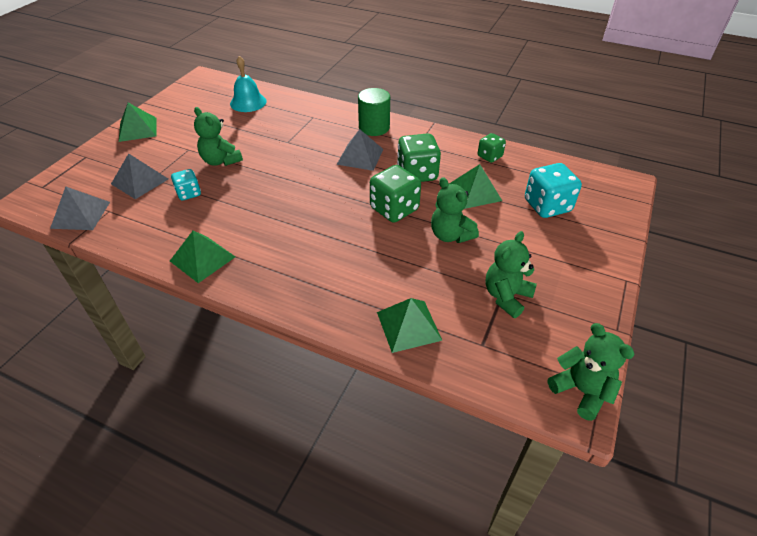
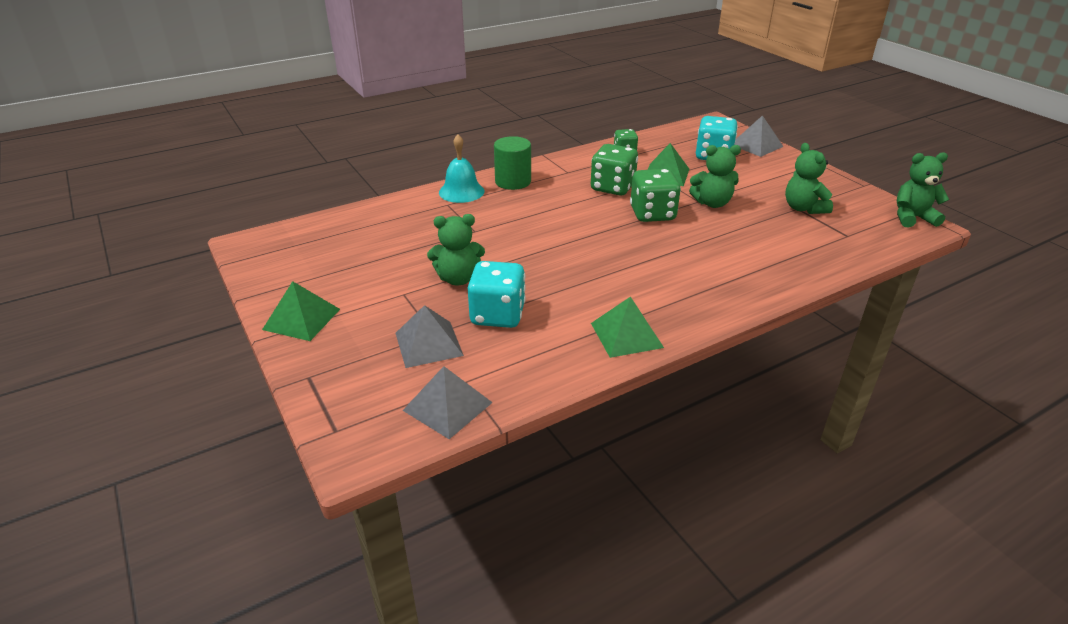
camera: 55 degrees left, 10 degrees down
turquoise dice [171,169,201,200] -> turquoise dice [468,261,526,328], size x1.72
turquoise bell [230,56,267,112] -> turquoise bell moved to [439,134,485,203]
grey pyramid [337,129,383,171] -> grey pyramid moved to [735,115,783,157]
green pyramid [377,298,443,353] -> none

